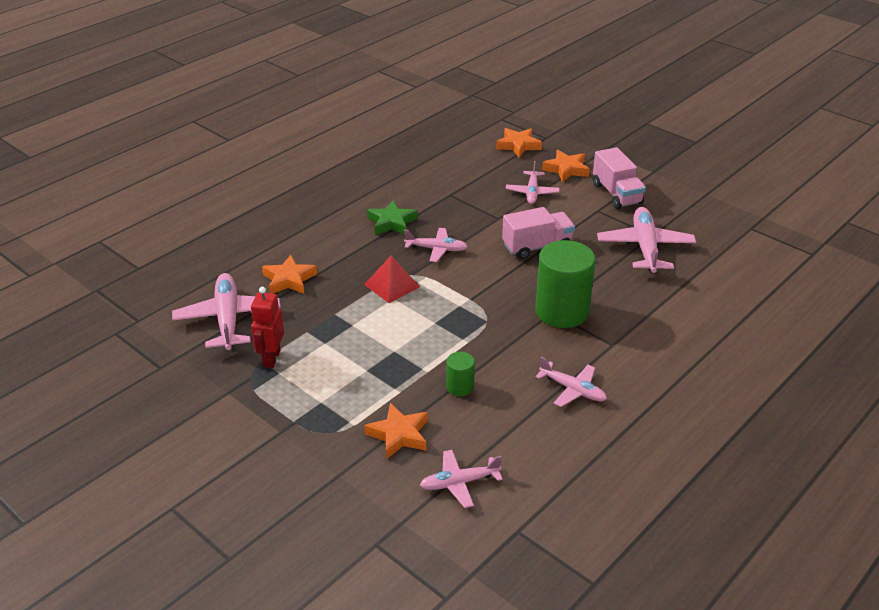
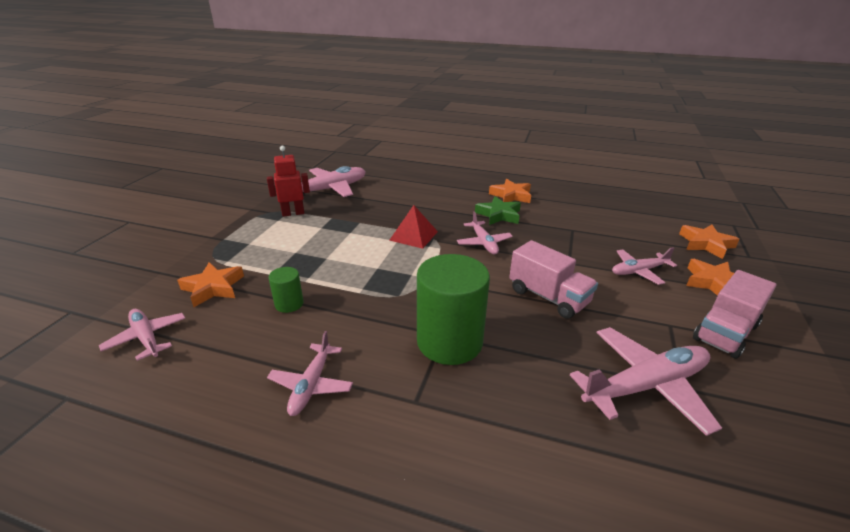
camera: 65 degrees right, 5 degrees down
orange star [262,255,317,294] -> orange star moved to [489,179,531,203]

